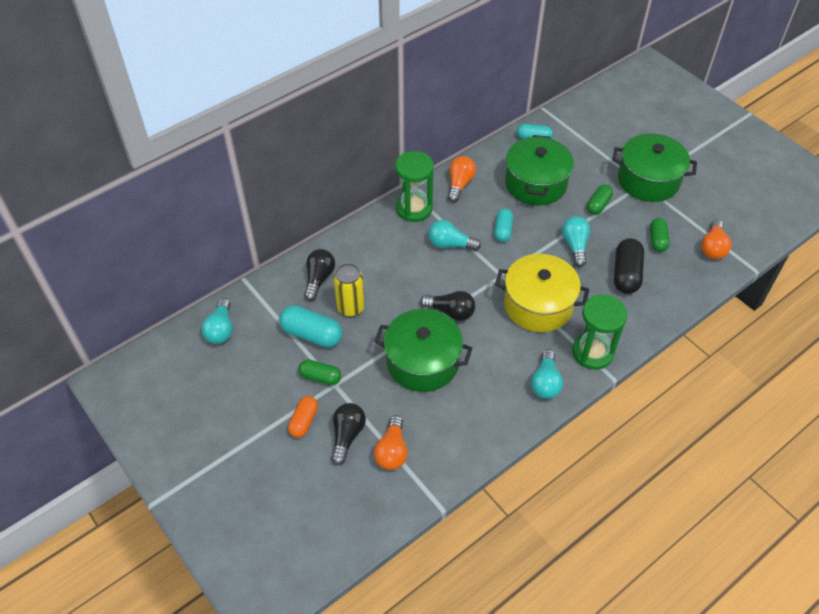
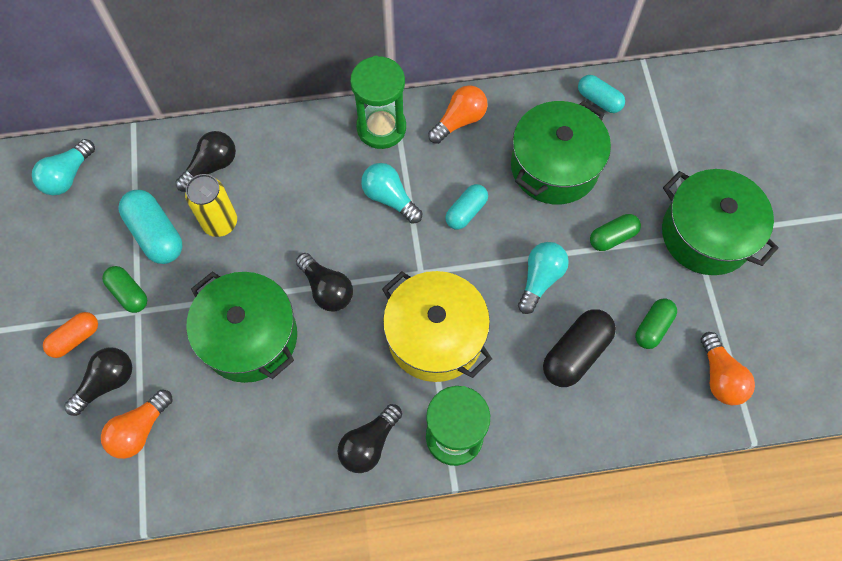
camera: 30 degrees right, 15 degrees up
turquoise light bulb [531,349,563,399] -> black light bulb [338,404,402,473]
orange light bulb [701,220,731,259] -> orange light bulb turned 60 degrees counterclockwise [701,332,755,405]

